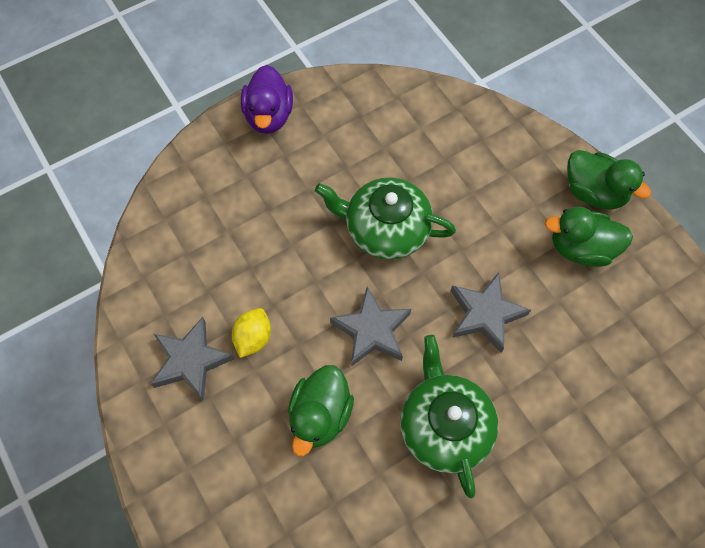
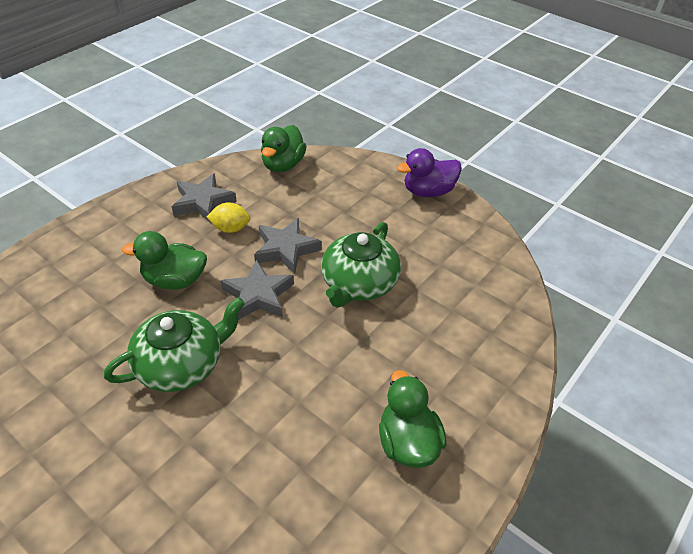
camera: 70 degrees right, 20 degrees down
green teapot [315,177,456,260] -> green teapot turned 150 degrees counterclockwise [321,222,401,308]
grey star [451,272,531,353] -> grey star moved to [254,218,322,274]
green duck [568,150,651,210] -> green duck moved to [261,125,307,172]

